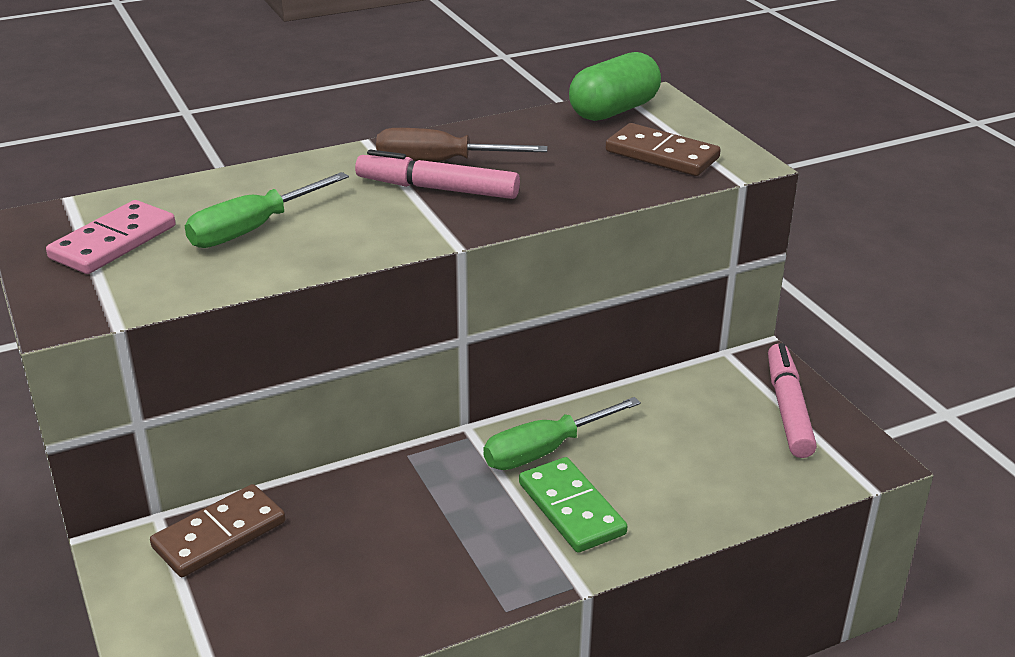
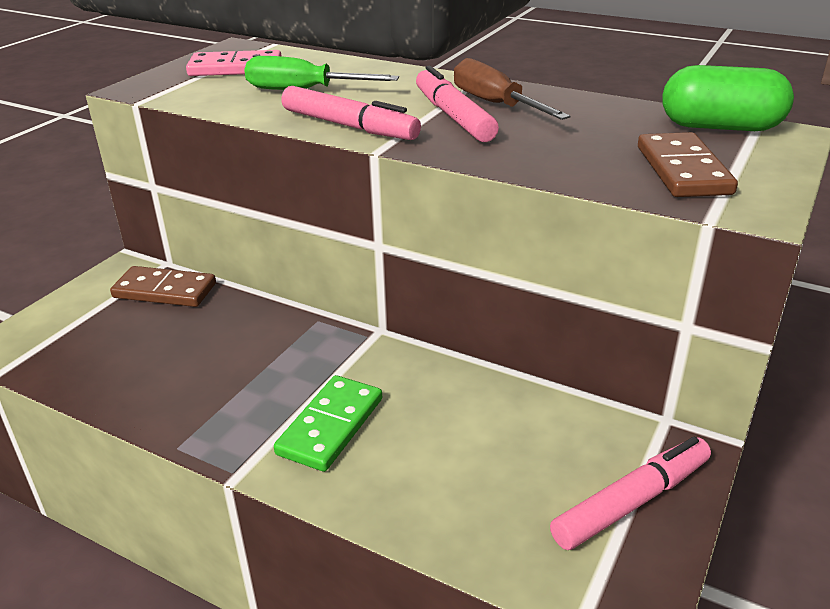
camera: 55 degrees right, 0 degrees up
green screwdriver [483,397,641,470] -> none
none -> pink marker [281,86,421,140]

